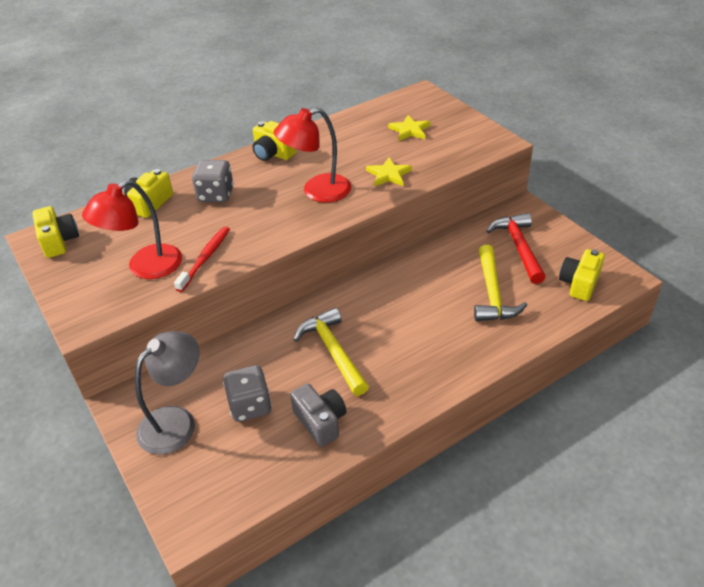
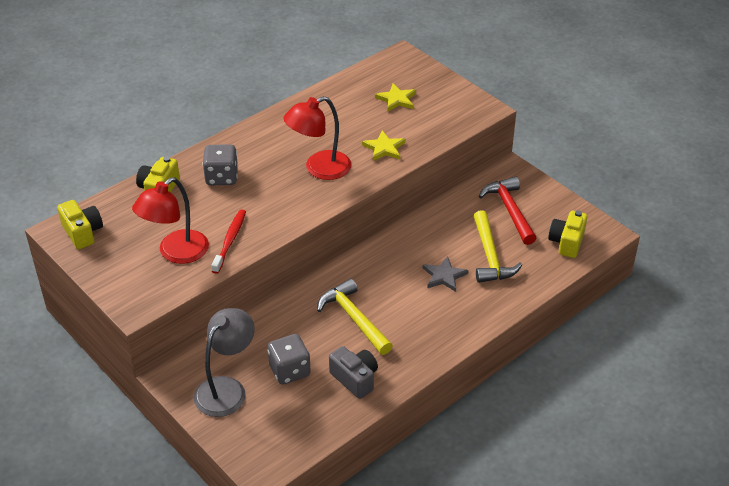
camera: 10 degrees left, 0 degrees up
yellow camera [252,121,296,161] -> none
none -> grey star [423,256,469,292]

